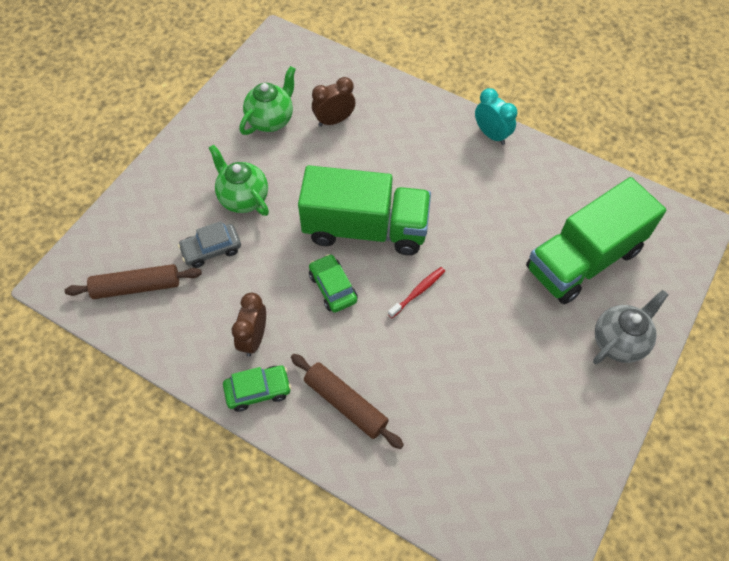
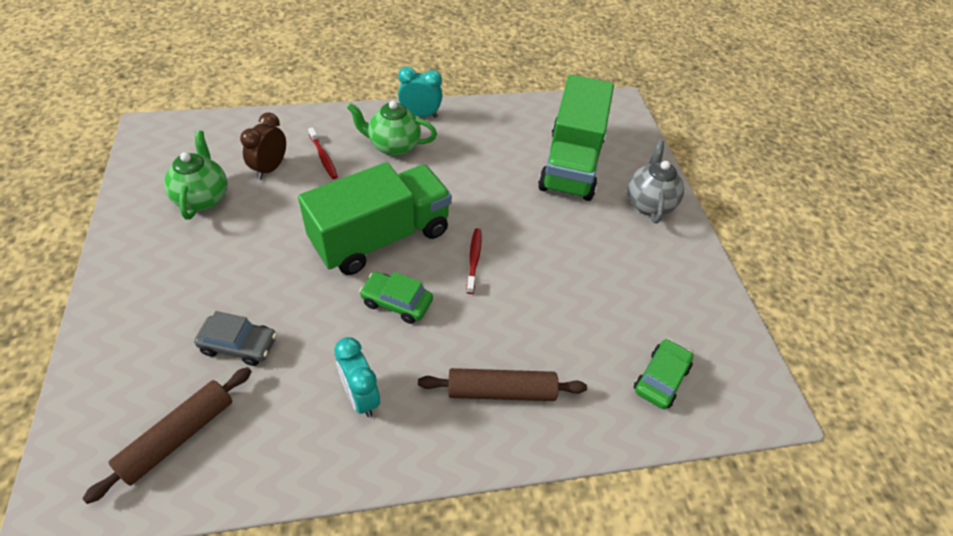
camera: 45 degrees left, 10 degrees down
grey car [178,221,241,268] -> grey car turned 105 degrees counterclockwise [194,311,277,366]
green teapot [209,145,269,216] -> green teapot moved to [347,100,437,156]
green car [223,365,291,412] -> green car moved to [634,339,694,409]
brown clock [232,293,266,357] -> turquoise clock [334,337,380,417]
none -> red toothbrush [308,127,338,179]

